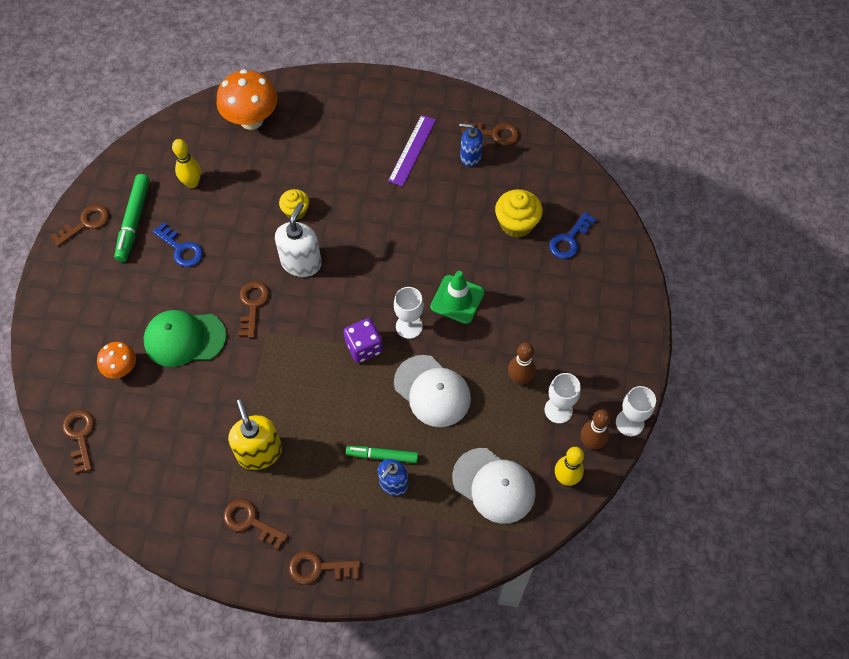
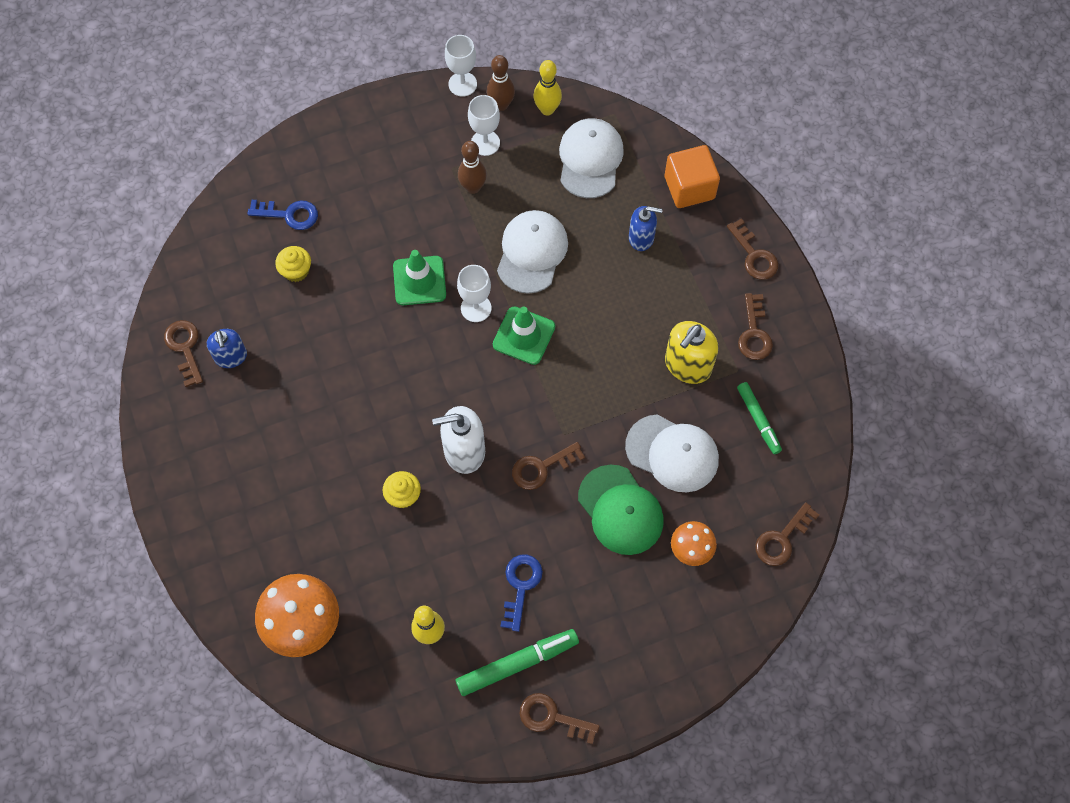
camera: 120 degrees left, 5 degrees up
purple dice [344,318,383,363] -> green traffic cone [493,306,555,365]
green marker [346,446,418,463] -> green marker moved to [737,382,782,454]
purple ruler [388,115,436,186] -> none
yellow cupcake [495,189,543,238] -> yellow cupcake [275,246,311,282], size x0.64
none -> white cap [625,415,719,492]
none -> orange cube [665,145,720,208]

